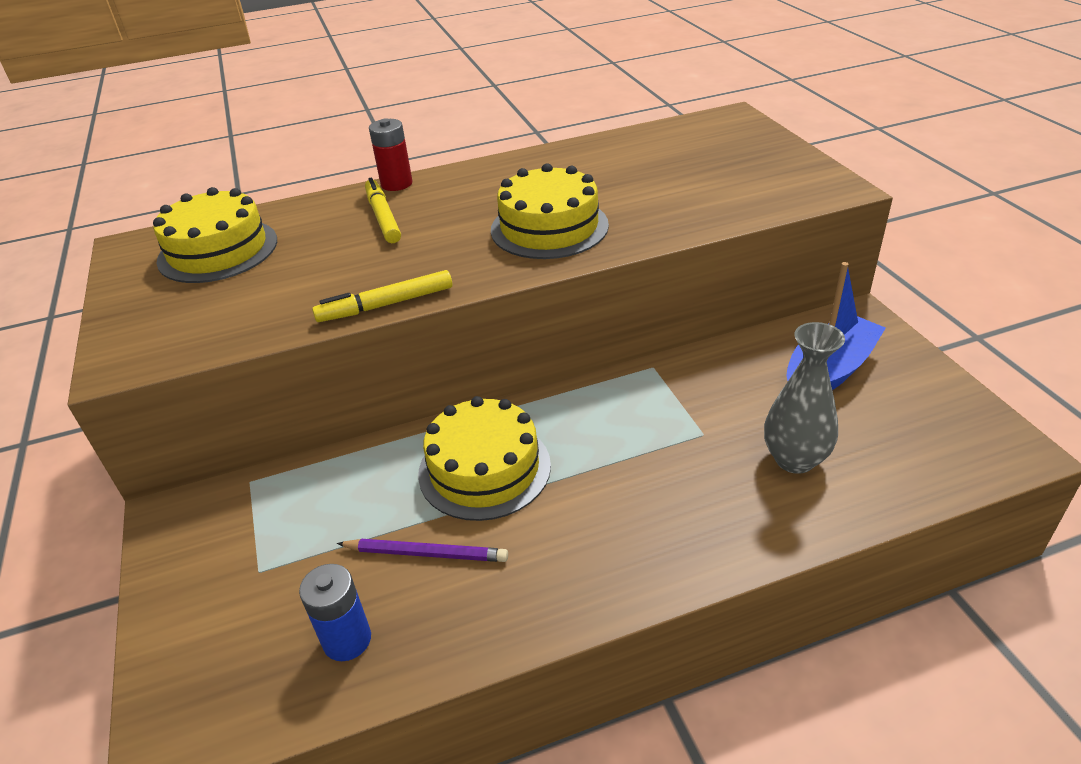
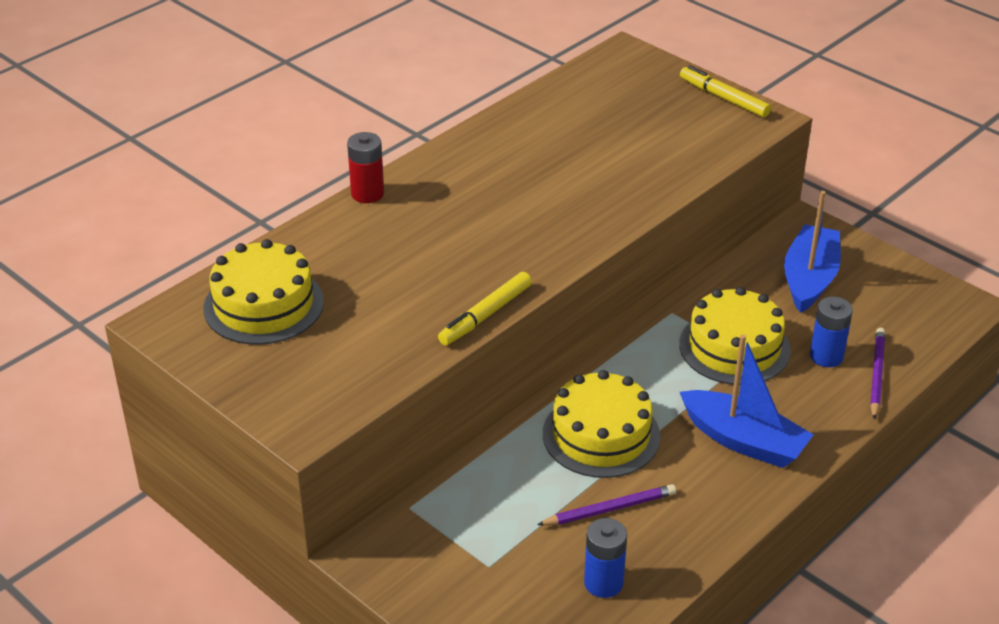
camera: 30 degrees left, 0 degrees up
yellow marker [365,178,401,243] -> yellow marker moved to [680,65,771,118]
yellow cake [491,163,609,259] -> yellow cake moved to [679,287,791,385]
grey vase [764,322,845,474] -> blue battery [810,297,853,367]
none -> blue boat [680,335,814,468]
none -> purple pencil [870,328,886,420]

